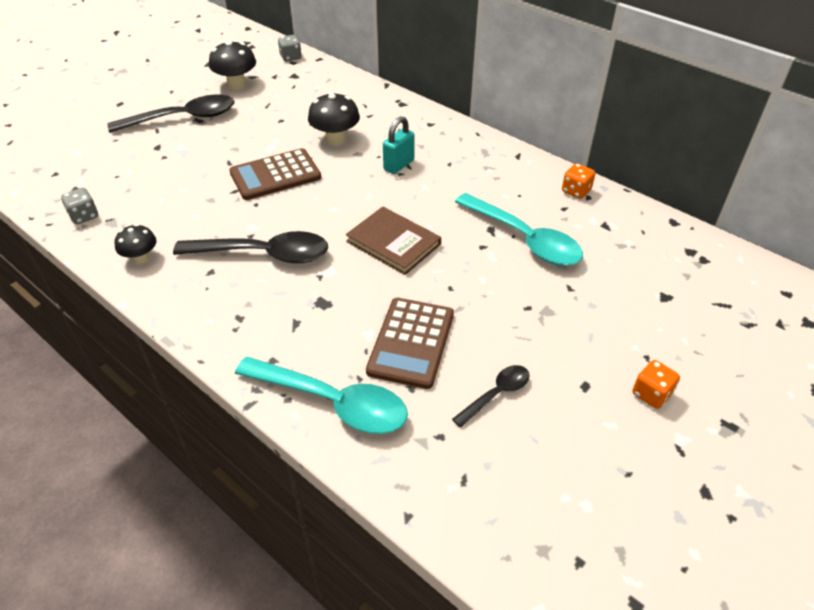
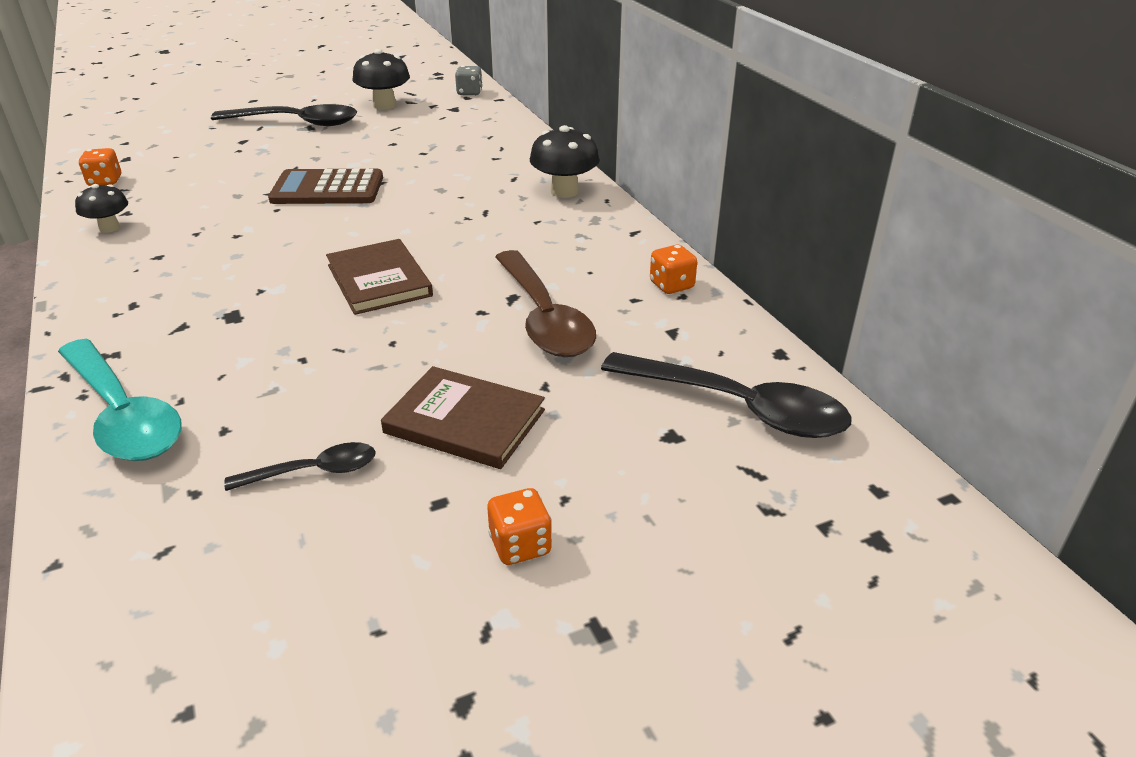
camera: 25 degrees right, 10 degrees down
grey dice [61,188,98,224] -> orange dice [79,148,121,186]
black spoon [173,231,328,263] -> black spoon moved to [601,352,852,438]
black mushroom [308,92,360,145] -> black mushroom moved to [530,125,600,198]
brown calculator [366,298,454,389] -> none
turquoise padlock [383,116,415,174] -> none
turquoise spoon [455,193,583,266] -> brown spoon [495,250,596,357]
none -> brown book [381,366,545,469]

